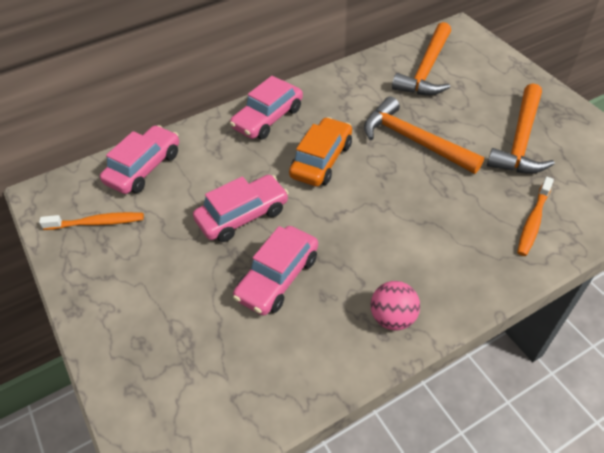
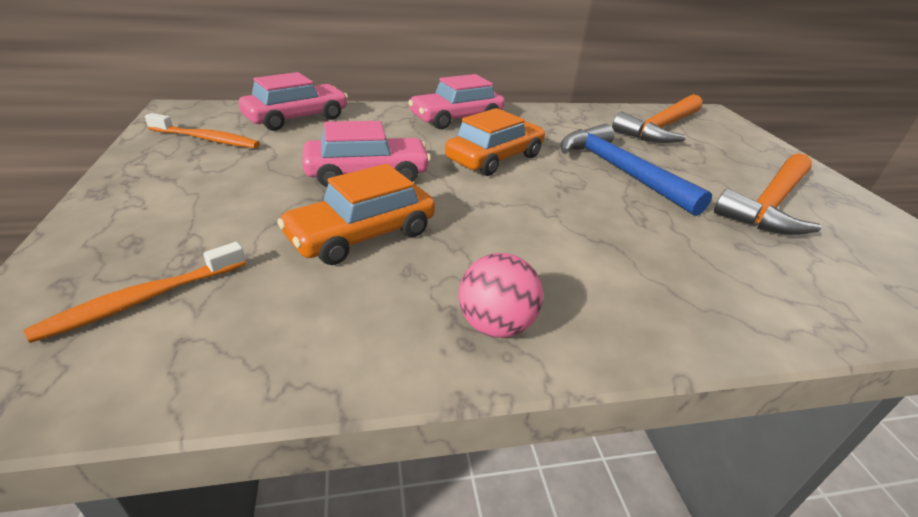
camera: 15 degrees right, 15 degrees down
pink car [233,226,318,316] -> orange car [277,164,435,265]
orange hammer [364,96,484,174] -> blue hammer [560,124,712,216]
orange toothbrush [517,177,554,256] -> orange toothbrush moved to [24,242,246,343]

